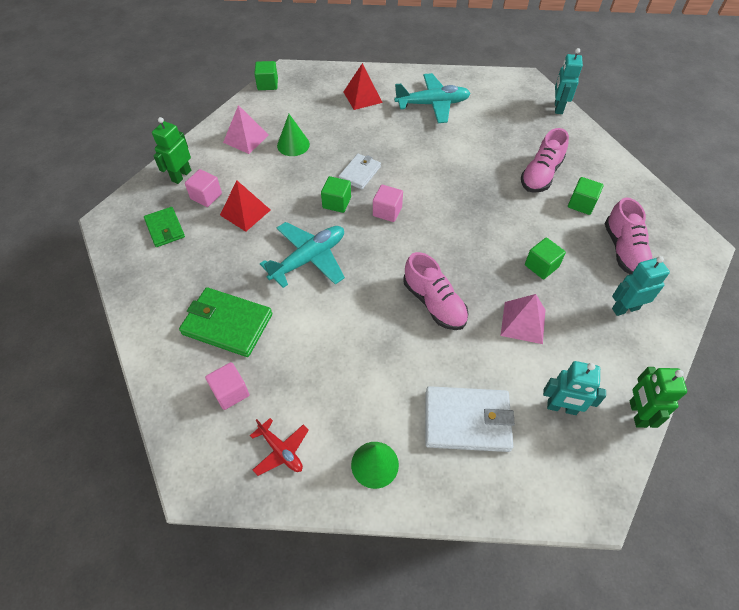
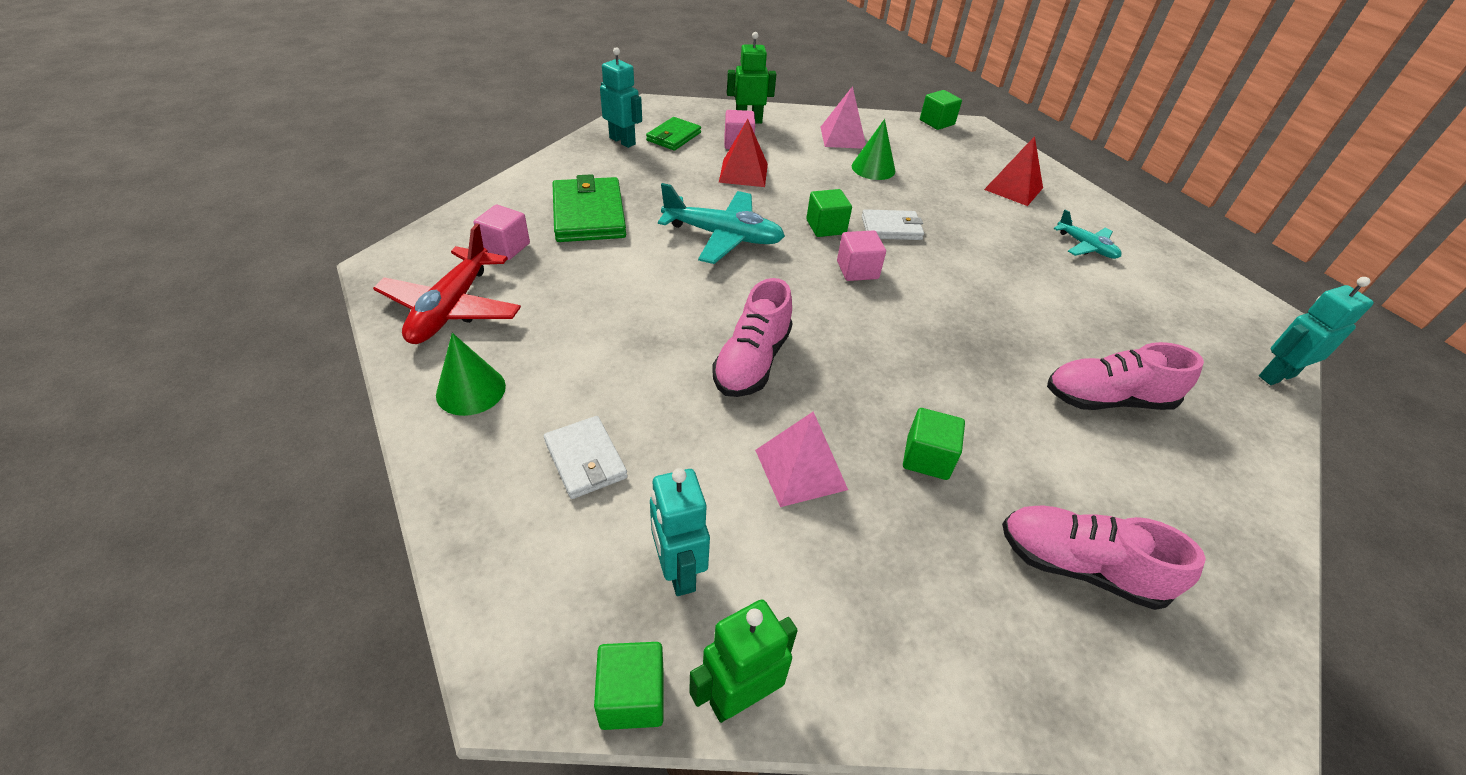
camera: 55 degrees right, 10 degrees down
red plane [250,418,309,476] -> red plane [373,223,521,344], size x1.76
turquoise plane [394,73,471,123] -> turquoise plane [1053,209,1121,259], size x0.57
white wallet [425,386,515,452] -> white wallet [544,416,628,499], size x0.61
green cube [568,177,603,215] -> green cube moved to [594,642,663,730]
pink shoe [604,197,652,274] -> pink shoe turned 60 degrees clockwise [1002,506,1206,610]
turquoise robot [612,256,670,316] -> turquoise robot moved to [600,47,642,148]

